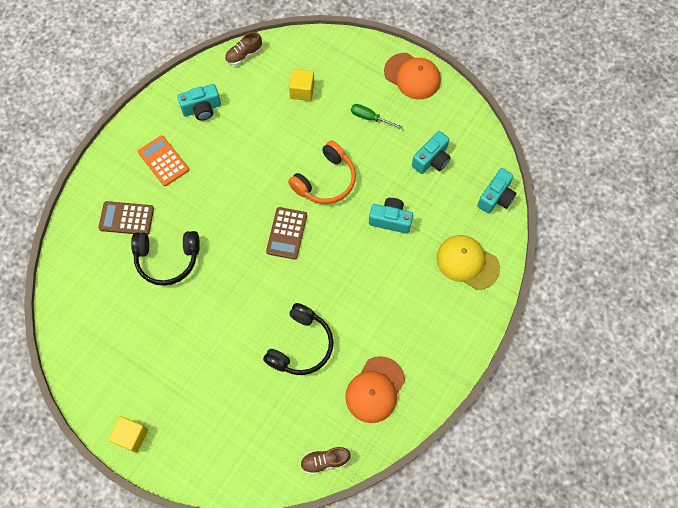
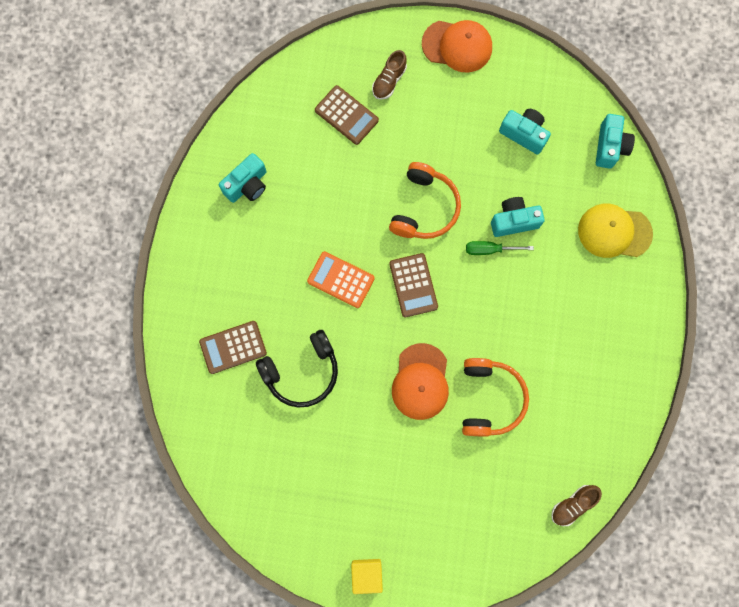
camera: 25 degrees left, 10 degrees up
orange calculator [138,135,189,186] -> orange calculator moved to [307,251,375,308]
brown shoe [225,32,262,65] -> brown shoe moved to [372,50,407,100]
black headphones [263,303,334,375] -> orange headphones [462,358,529,437]
yellow cube [289,69,314,101] -> brown calculator [315,85,379,145]
orange cap [345,356,405,423] -> orange cap moved to [392,343,449,420]
green screwdriver [351,104,403,130] -> green screwdriver moved to [466,241,534,255]
turquoise camera [412,131,451,174] -> turquoise camera turned 75 degrees counterclockwise [499,109,551,155]

